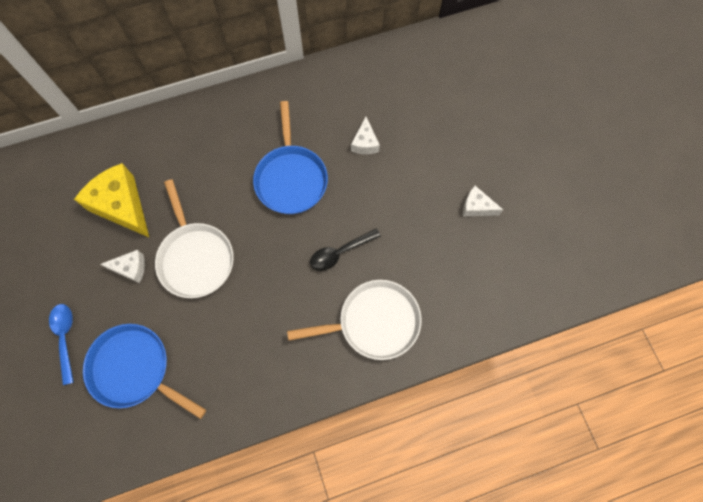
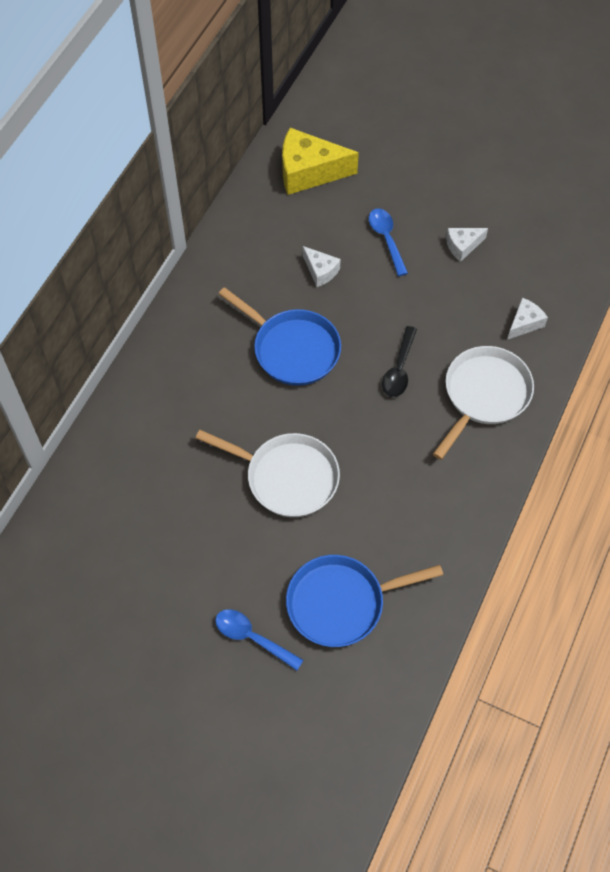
camera: 45 degrees left, 10 degrees down
yellow cheese [74,163,149,237] -> yellow cheese moved to [282,128,359,195]
white cheese [100,250,145,283] -> white cheese moved to [507,298,548,340]
none -> blue spoon [369,209,408,276]

